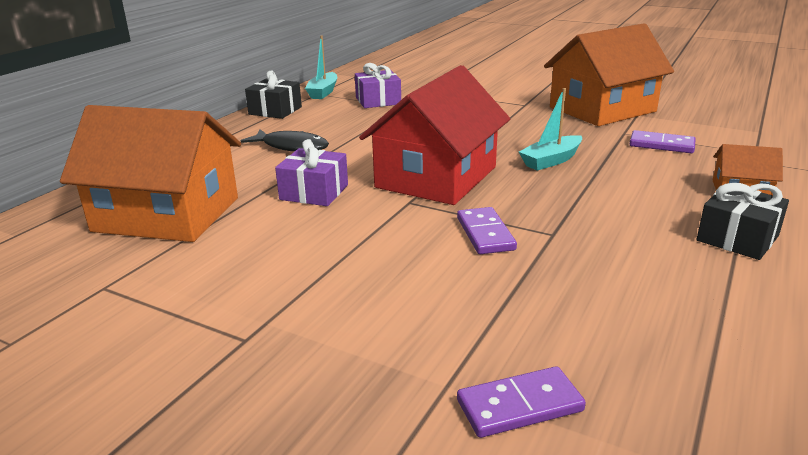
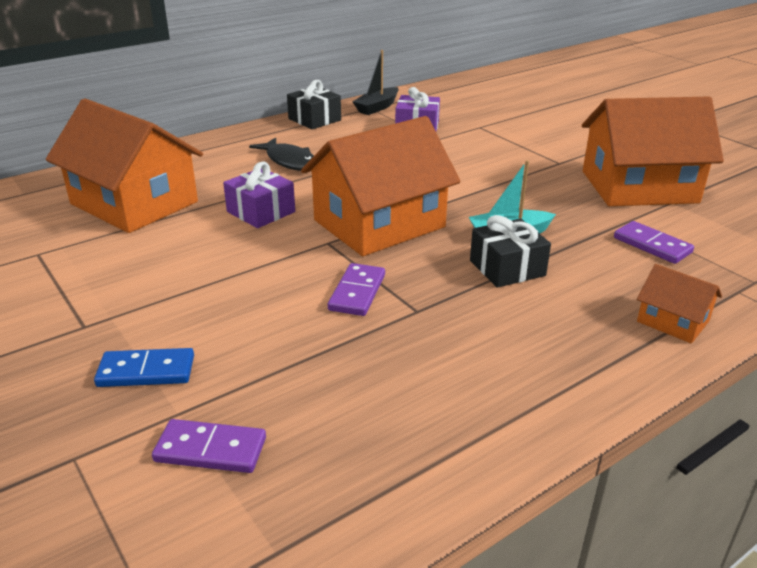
camera: 25 degrees right, 5 degrees up
turquoise boat [305,35,337,99] -> black boat [353,50,399,115]
red house [359,65,510,205] -> orange house [301,116,461,256]
black gift [697,183,789,260] -> black gift moved to [470,215,551,288]
none -> blue domino [94,348,194,387]

